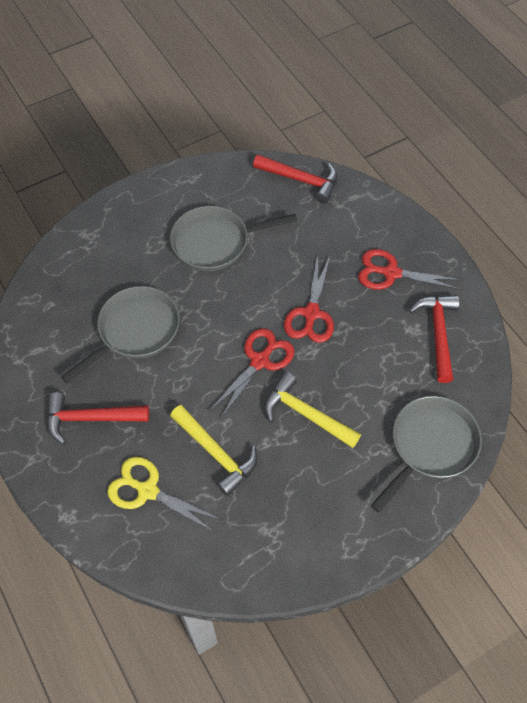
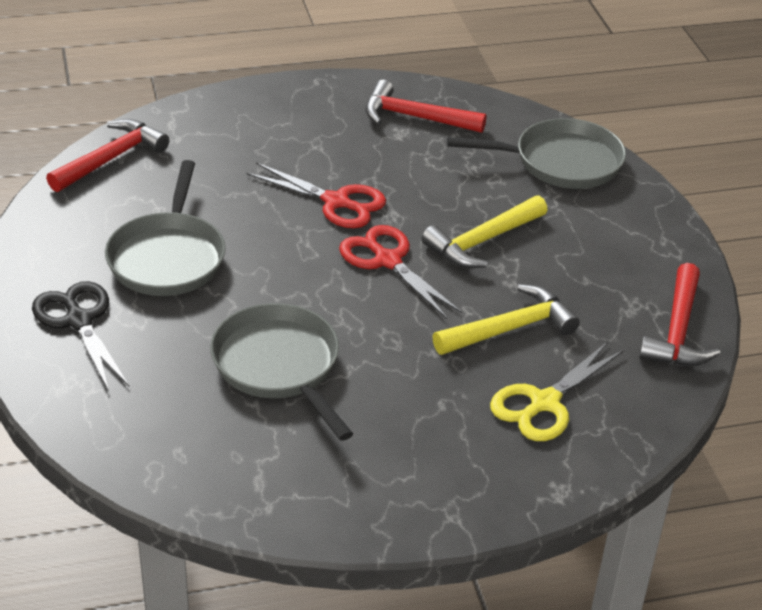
camera: 75 degrees left, 20 degrees down
red hammer [47,392,149,444] -> red hammer moved to [639,263,721,366]
red scissors [358,249,462,290] -> none
grey pan [371,396,482,513] -> grey pan turned 120 degrees clockwise [447,118,626,189]
none -> black scissors [32,281,129,391]

